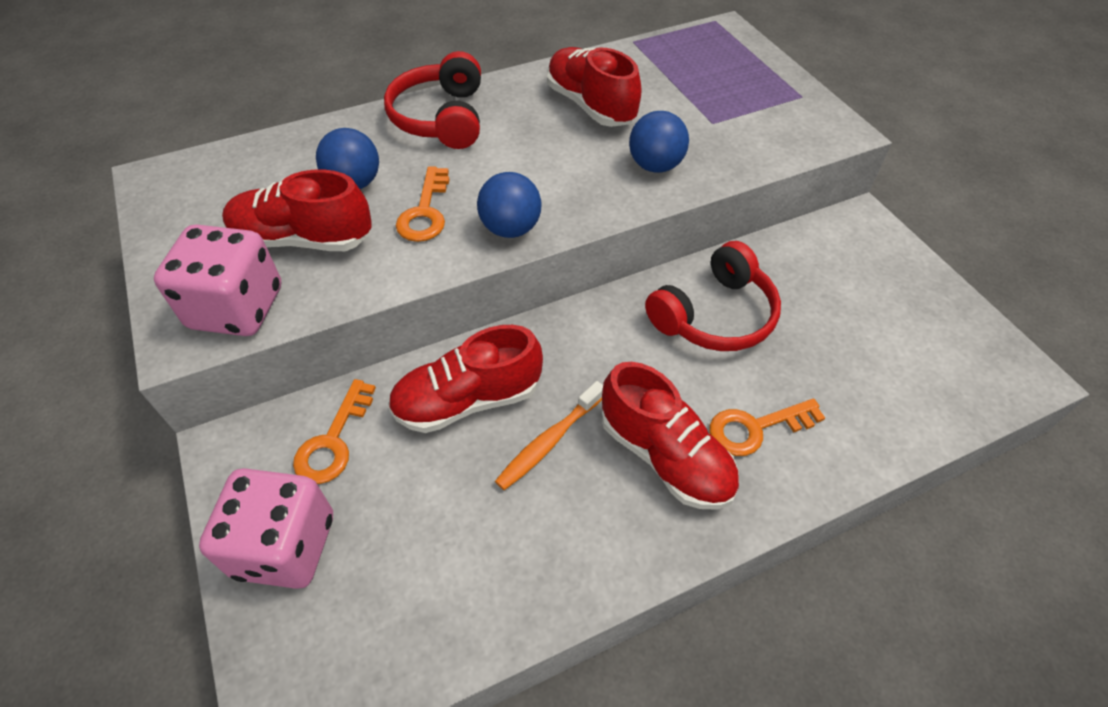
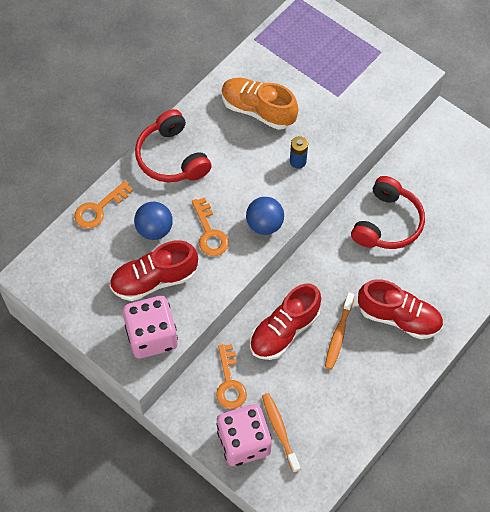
camera: 25 degrees left, 10 degrees up
red shoe [547,47,642,127] -> orange shoe [221,78,298,130]
blue ball [629,111,689,173] -> none
orange key [709,399,825,456] -> orange key moved to [74,181,133,229]
none -> orange toothbrush [262,393,301,473]
none -> blue battery [290,136,308,169]

